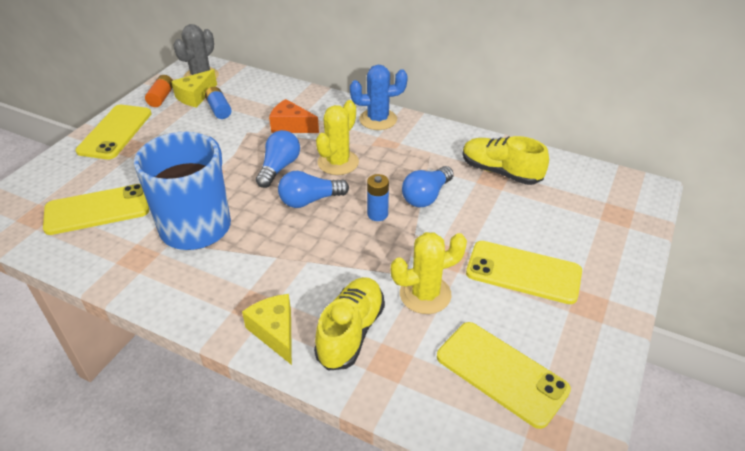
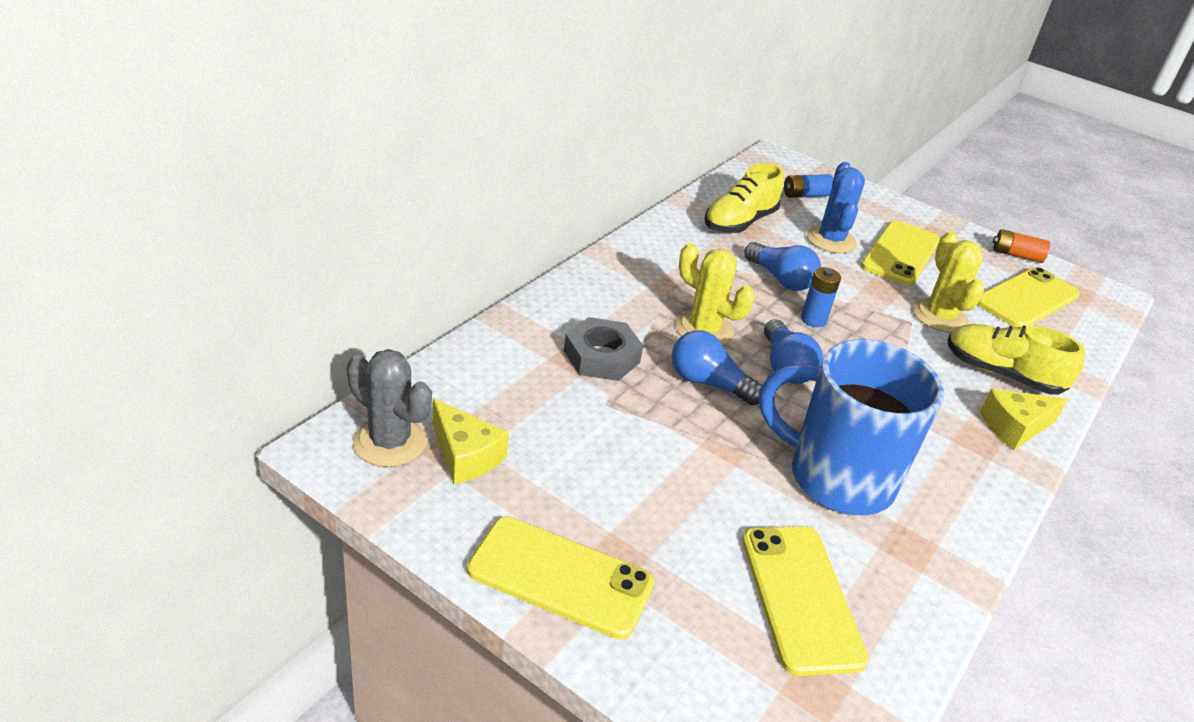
camera: 85 degrees left, 5 degrees down
orange battery [145,75,173,107] -> orange battery moved to [993,229,1050,263]
blue battery [205,87,232,119] -> blue battery moved to [784,174,834,198]
orange cheese [269,99,319,133] -> grey nut [564,317,643,381]
blue cactus [350,65,408,130] -> blue cactus moved to [807,162,865,253]

